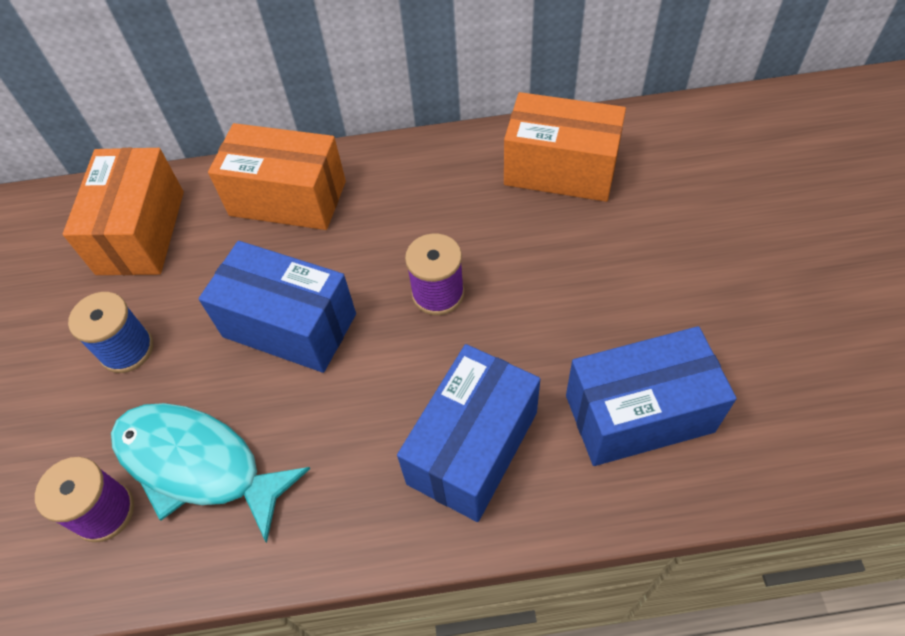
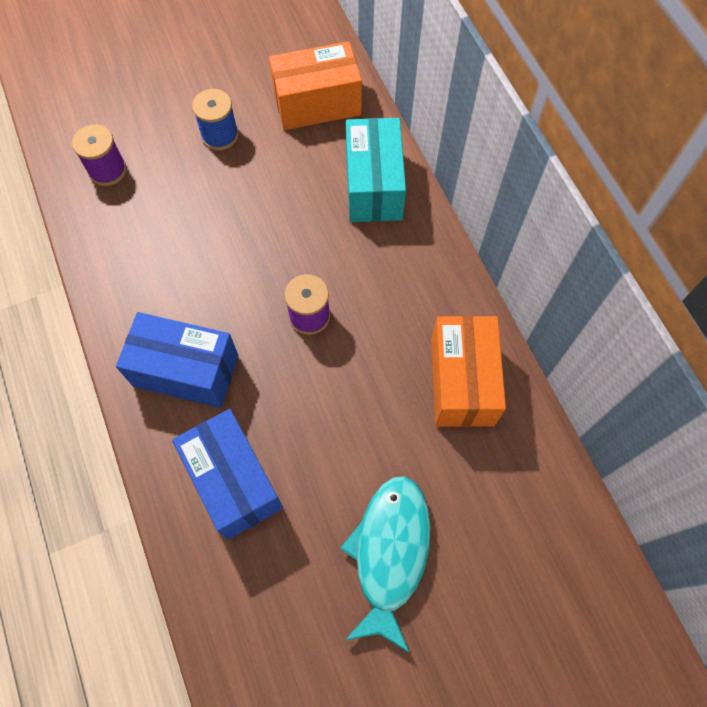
camera: 70 degrees right, 10 degrees up
turquoise fish [111,403,310,543] -> turquoise fish moved to [340,476,431,653]
blue box [199,241,356,373] -> none
orange box [208,123,346,230] -> turquoise box [346,118,406,222]

